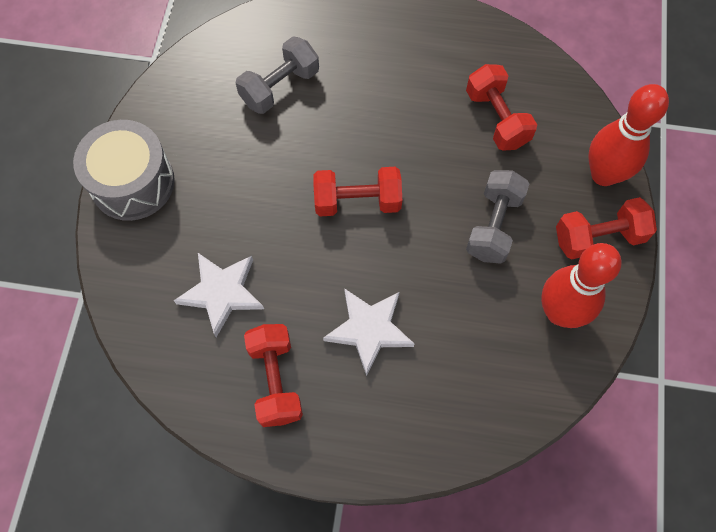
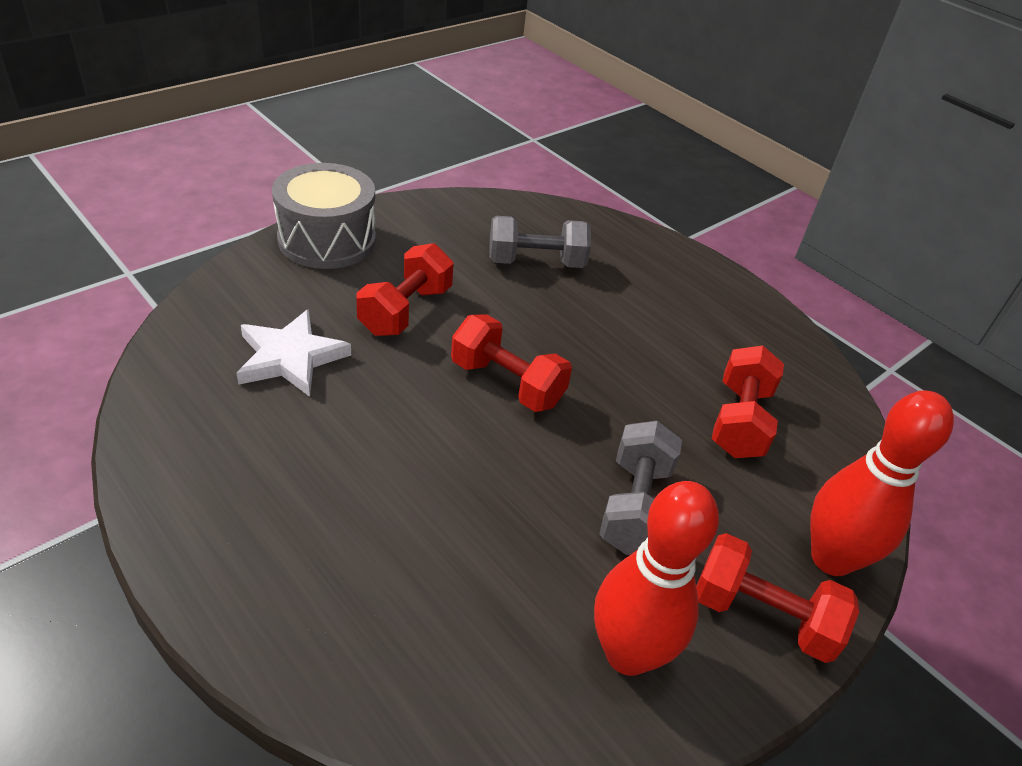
camera: 35 degrees right, 25 degrees down
red dumbbell [244,324,303,427] -> red dumbbell moved to [356,243,454,336]
white star [323,288,414,376] -> none
grey dumbbell [466,170,530,264] -> grey dumbbell turned 45 degrees counterclockwise [599,421,682,555]

